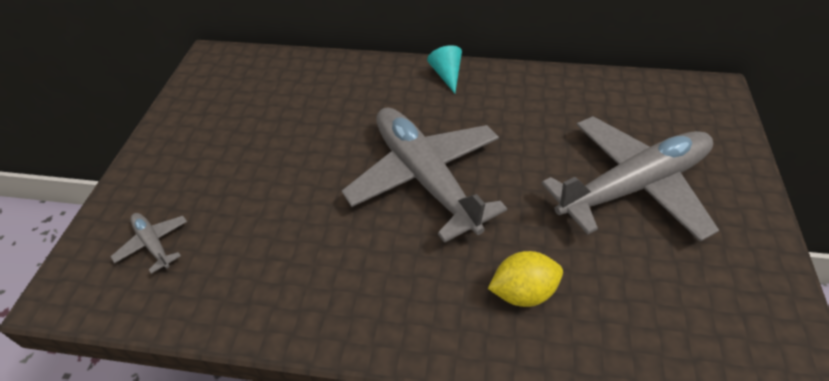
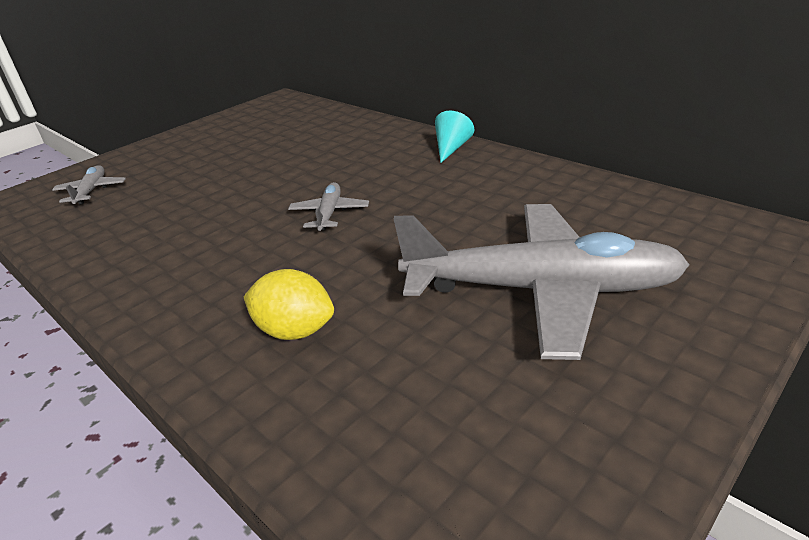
camera: 35 degrees right, 15 degrees down
grey plane [342,107,507,243] -> grey plane [288,182,369,231], size x0.42

